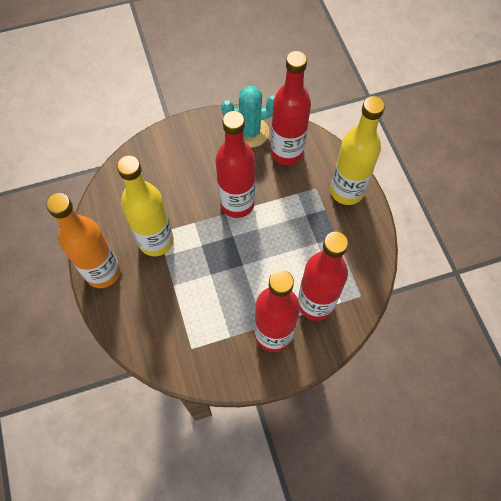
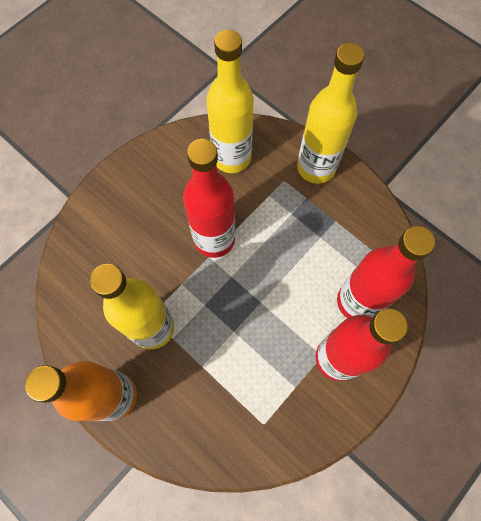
camera: 30 degrees left, 5 degrees up
turquoise cactus [221,86,275,148] -> none
red bottle [270,51,311,165] -> yellow bottle [206,30,254,173]

